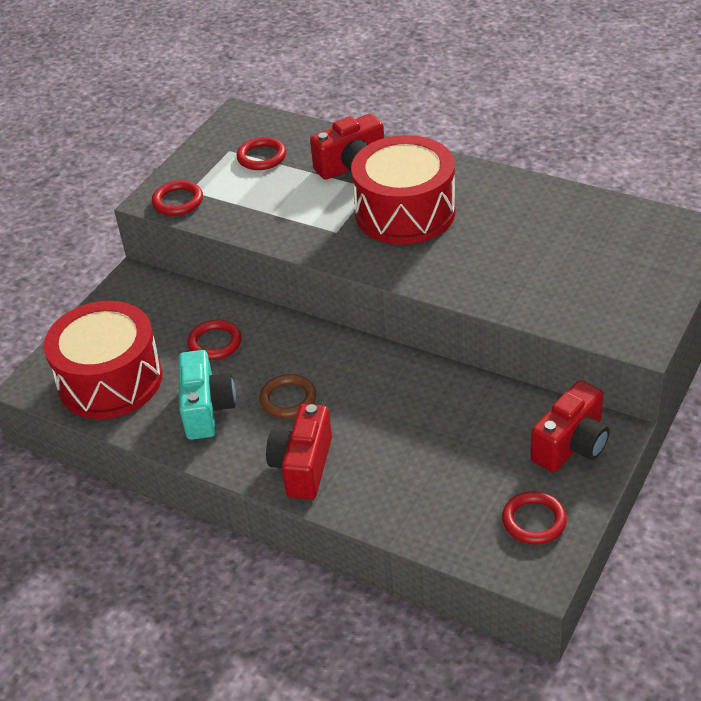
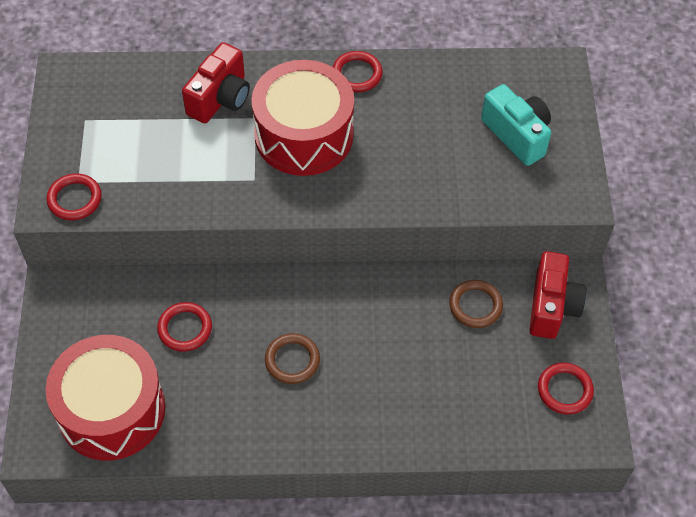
camera: 35 degrees left, 15 degrees up
turquoise camera [179,350,236,440] -> turquoise camera moved to [481,84,551,166]
red ring [237,137,286,170] -> red ring moved to [333,51,383,92]
red camera [266,404,332,500] -> none
none -> brown ring [449,280,503,328]

